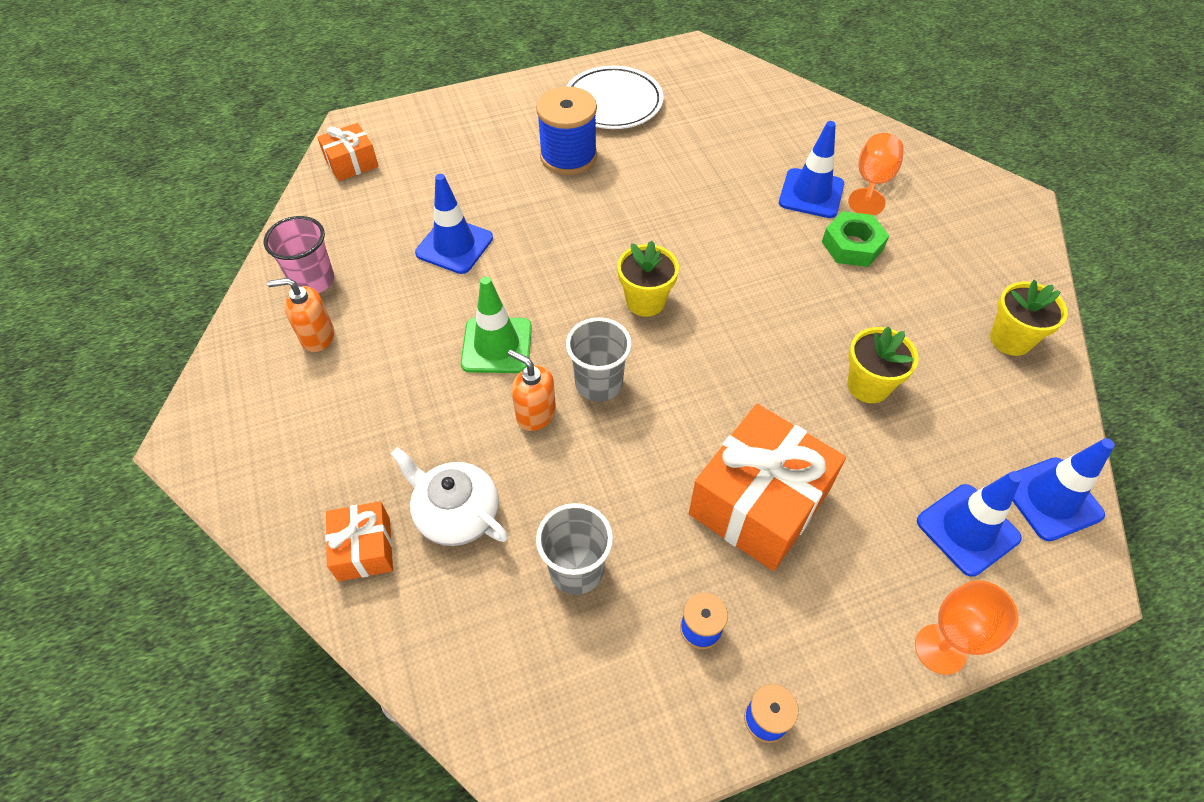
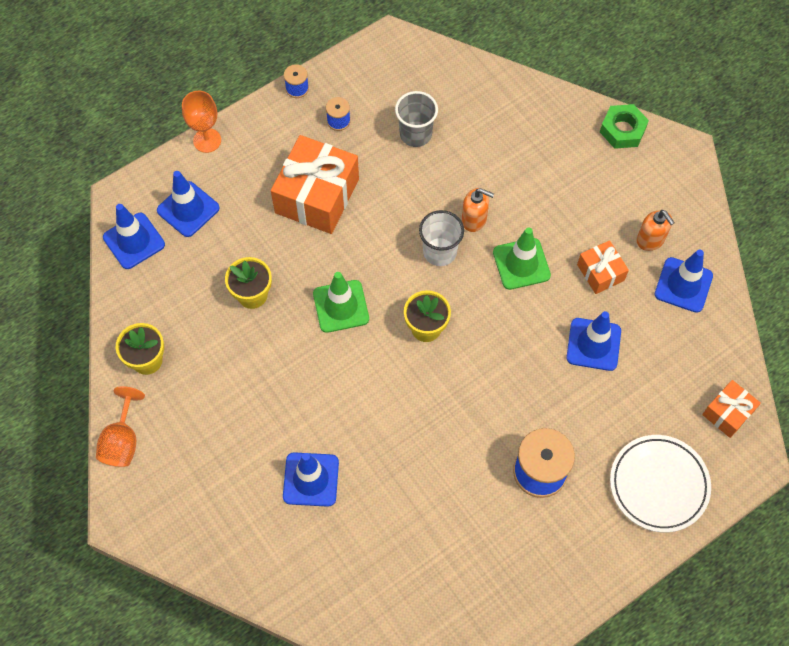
camera: 165 degrees right, 10 degrees up
pink cup [264,216,334,293] -> blue traffic cone [655,249,713,313]
orange soap dispenser [267,278,334,352] -> orange soap dispenser turned 75 degrees clockwise [637,210,674,251]
orange gift [325,501,393,581] -> orange gift moved to [577,240,629,294]
white teapot [390,447,508,546] -> none
grey cup [566,317,632,402] -> white cup [419,210,464,266]
white plate [567,66,663,129] -> white plate moved to [610,435,711,533]
green nut [822,211,889,267] -> green nut moved to [600,104,649,149]
orange goblet [848,133,904,216] -> orange goblet moved to [96,386,145,467]
none -> green traffic cone [313,272,369,333]

